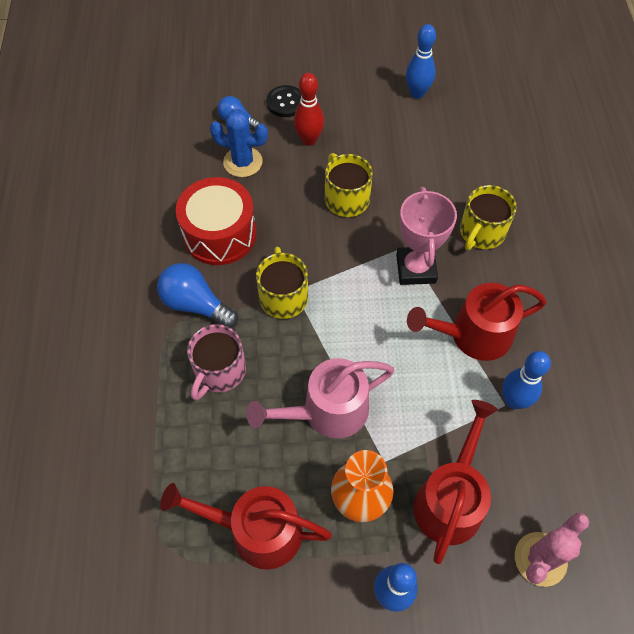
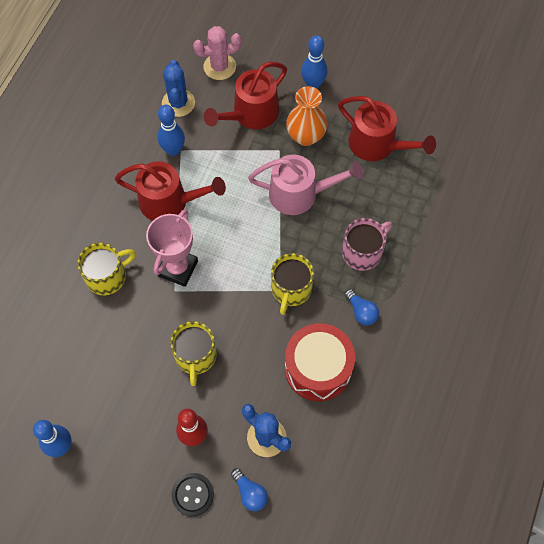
camera: 155 degrees left, 5 degrees up
blue light bulb [157,263,238,328] -> blue light bulb [345,289,379,325], size x0.62
none -> blue cactus [162,60,195,117]

